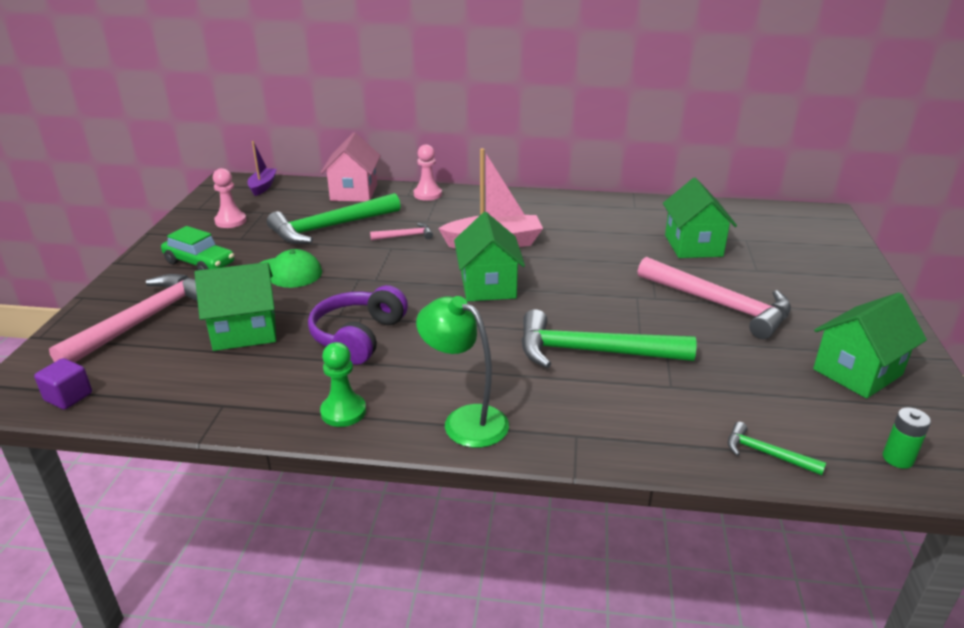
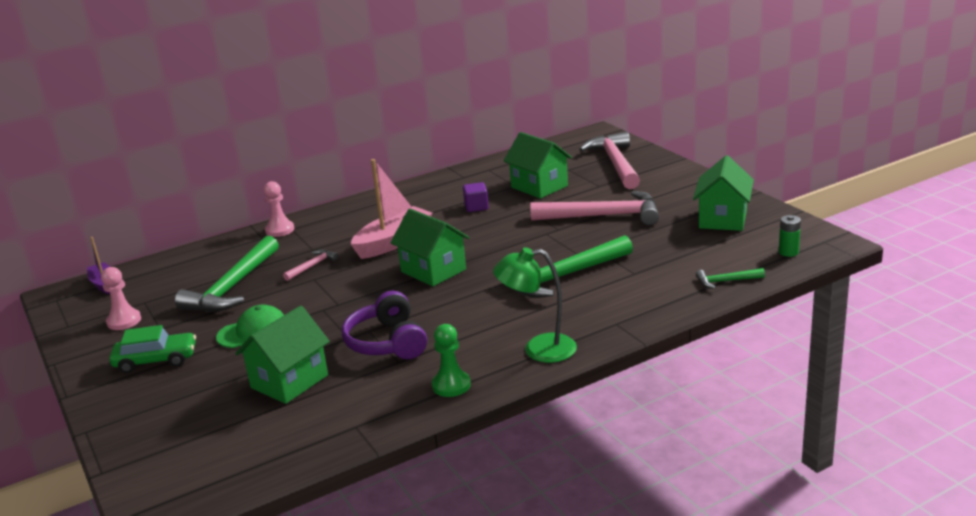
camera: 35 degrees left, 5 degrees down
purple cube [34,358,92,410] -> purple cube moved to [463,182,489,212]
pink hammer [49,274,198,363] -> pink hammer moved to [579,132,640,189]
pink house [321,132,381,202] -> none

